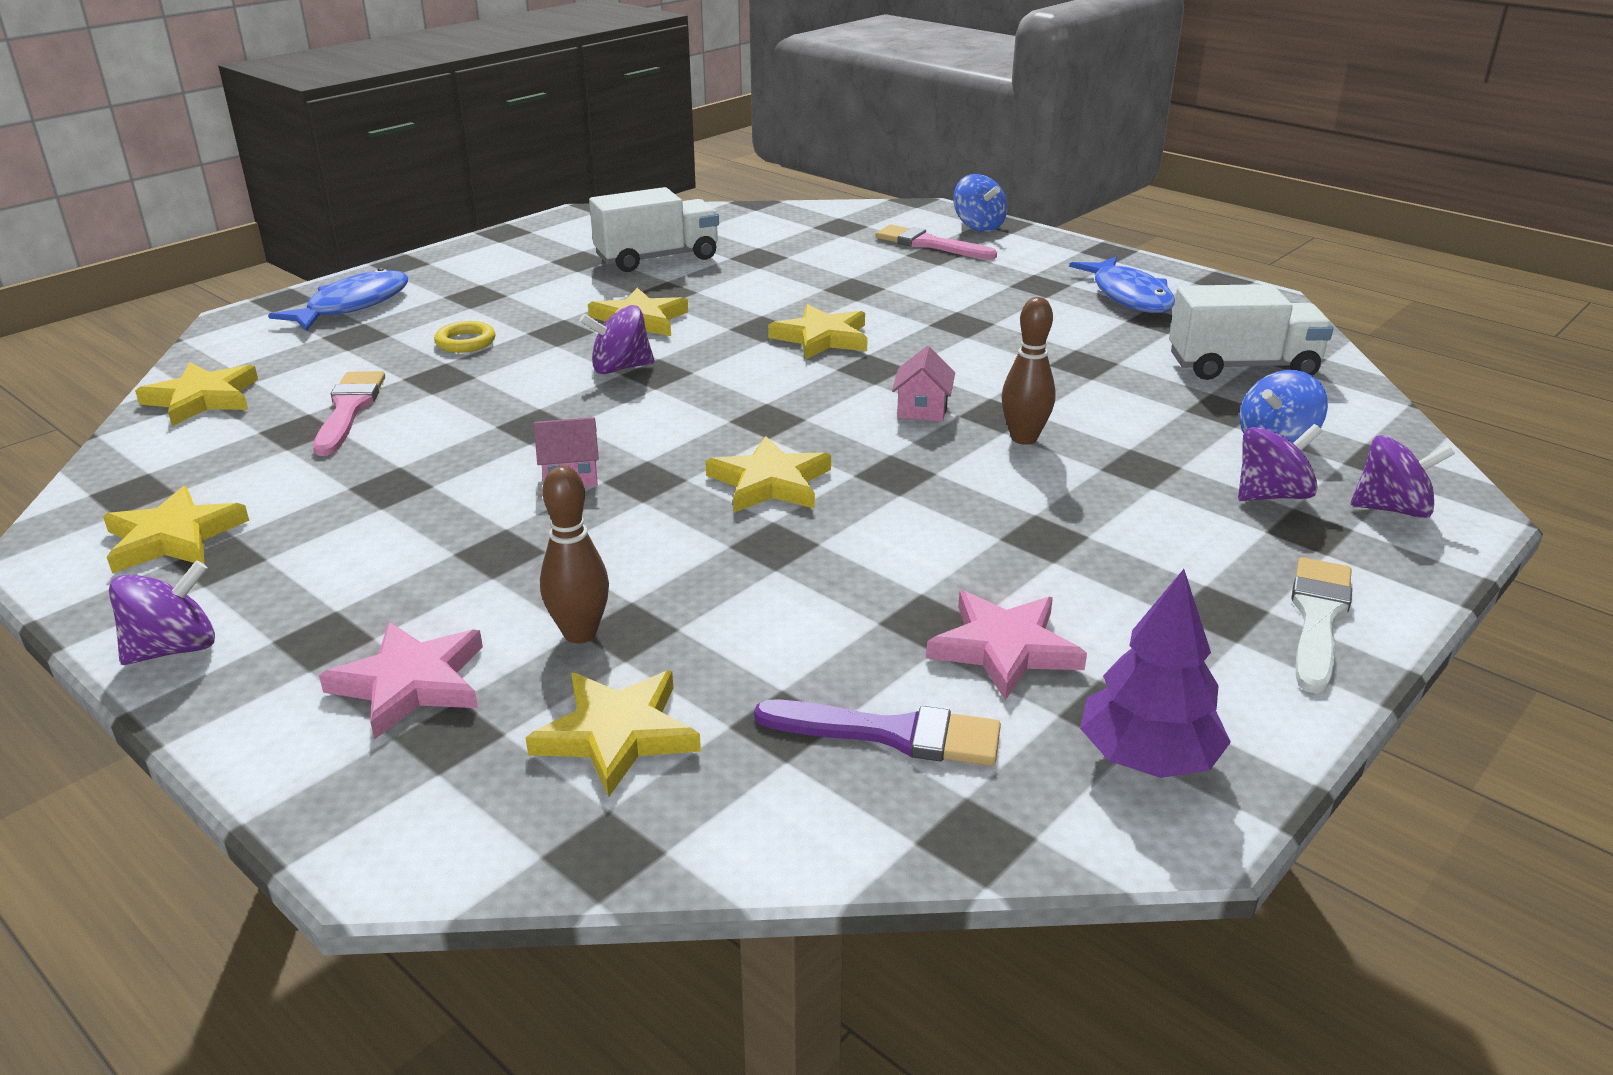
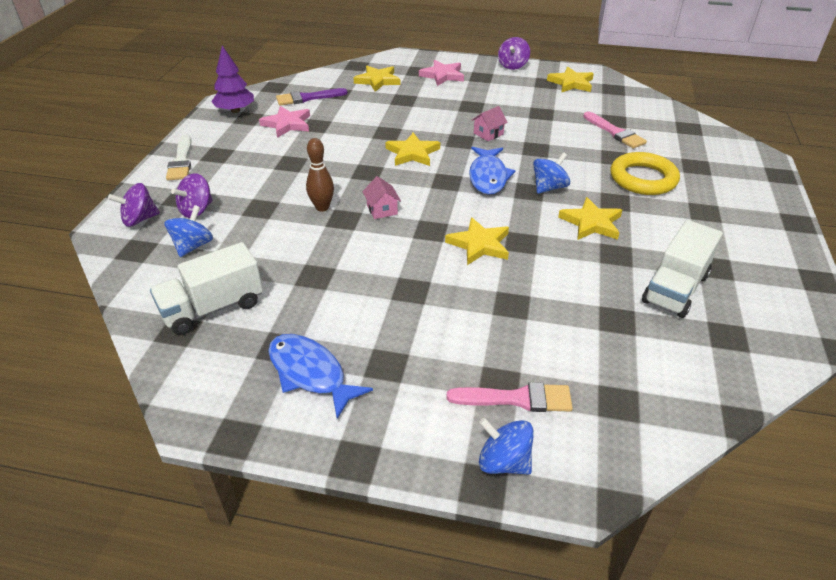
camera: 150 degrees right, 10 degrees up
yellow star [135,362,258,426] -> none
blue fish [268,268,408,331] -> blue fish moved to [469,147,515,195]
yellow ring [434,321,495,353] -> yellow ring [611,152,680,195], size x1.99
brown bowling pin [540,466,609,643] -> none
purple spinning top [580,305,654,374] -> blue spinning top [533,152,570,194]

